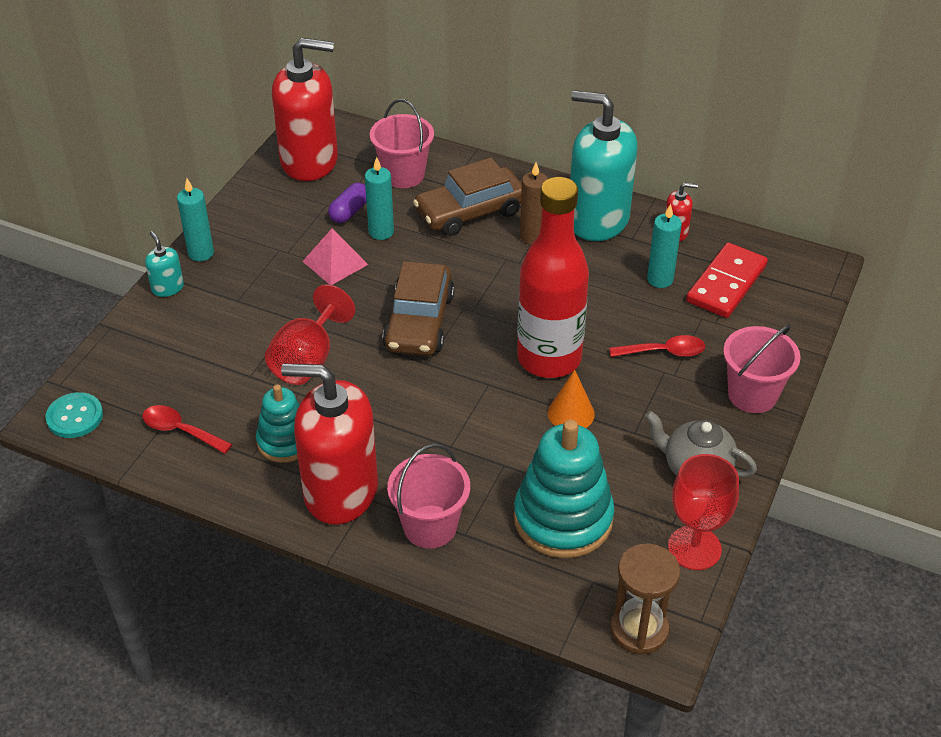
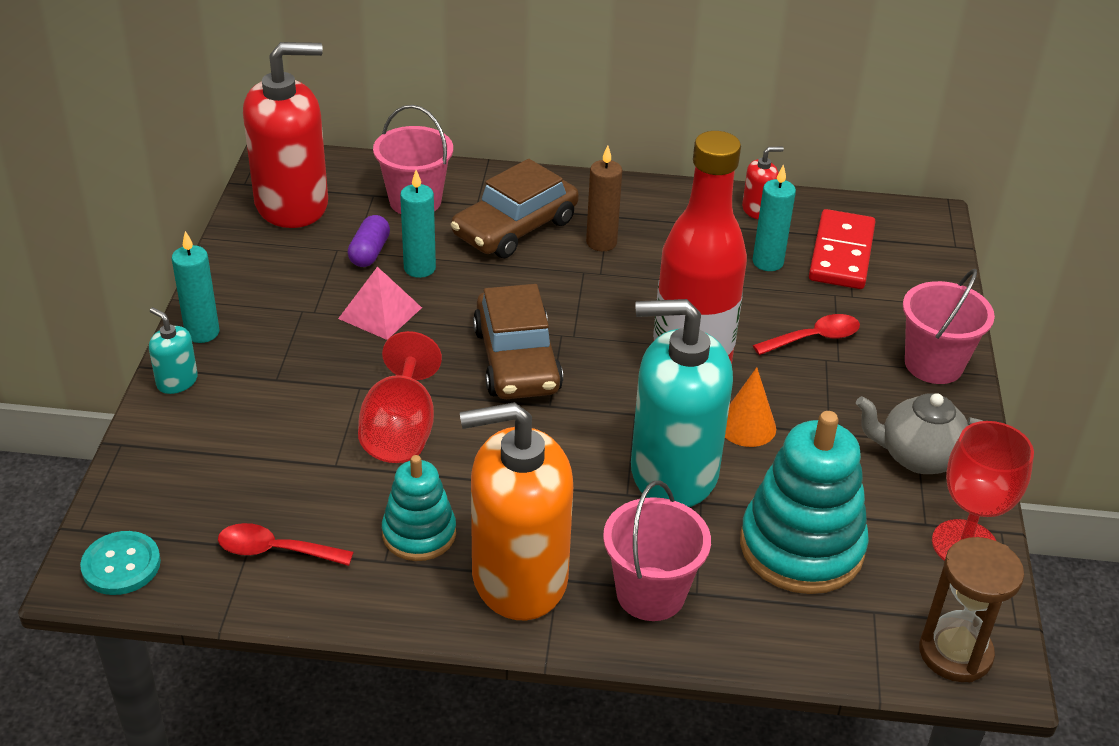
camera: 20 degrees left, 5 degrees down
red soap dispenser [281,363,378,525] -> orange soap dispenser [460,402,573,620]
turquoise soap dispenser [570,90,637,241] -> turquoise soap dispenser moved to [631,299,733,507]

